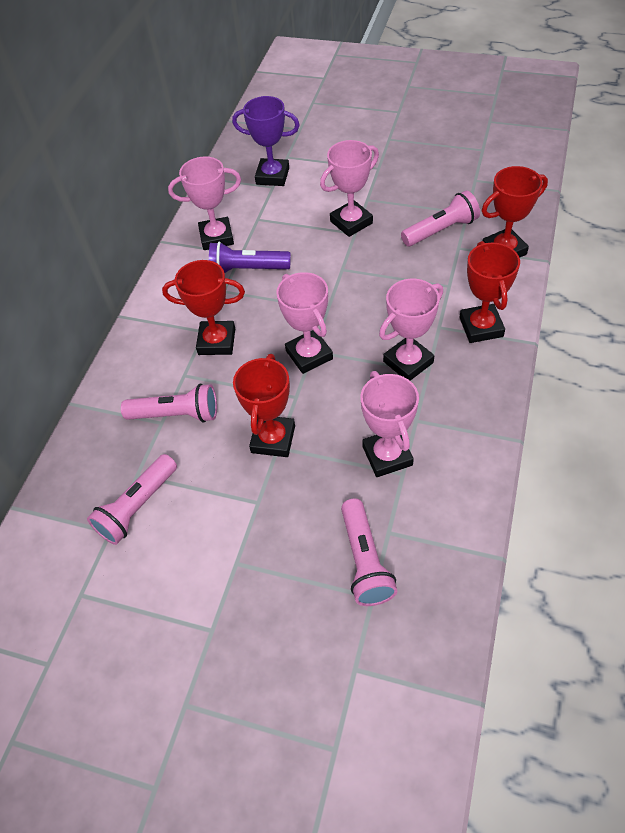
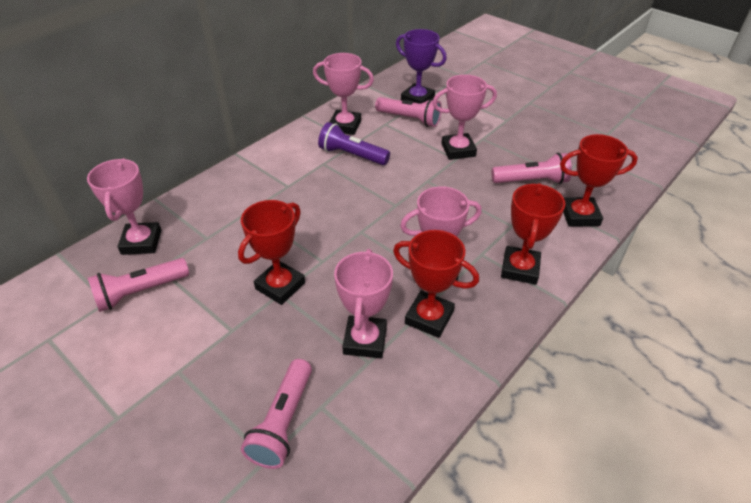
camera: 20 degrees right, 10 degrees down
pink flashlight [121,384,217,422] -> pink flashlight moved to [375,97,442,127]
red trophy [162,260,245,355] -> red trophy moved to [393,230,479,338]
pink trophy [276,272,333,374] -> pink trophy moved to [87,158,161,255]

